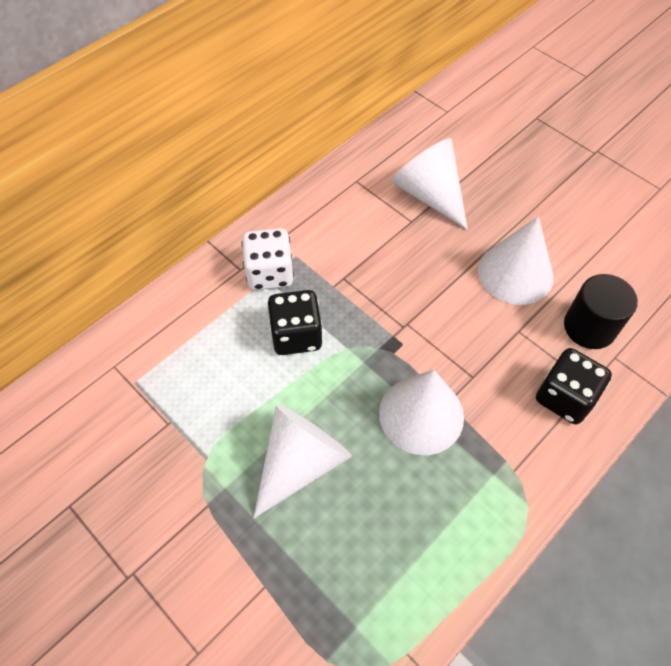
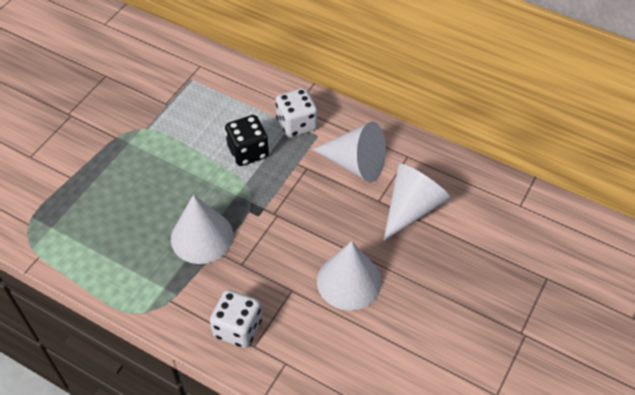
camera: 75 degrees right, 5 degrees down
white cone [253,404,352,518] -> white cone moved to [313,122,386,182]
black dice [536,348,612,424] -> white dice [210,290,262,348]
black cylinder [564,274,638,349] -> none

